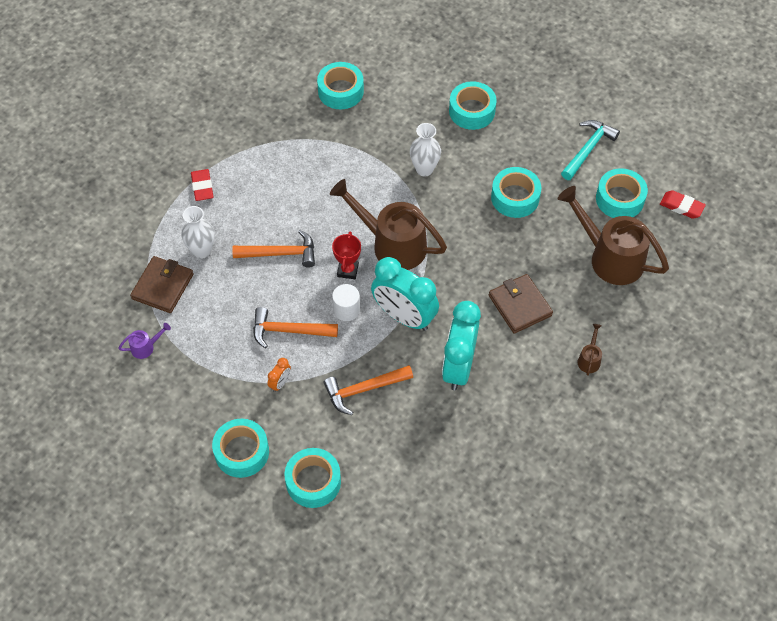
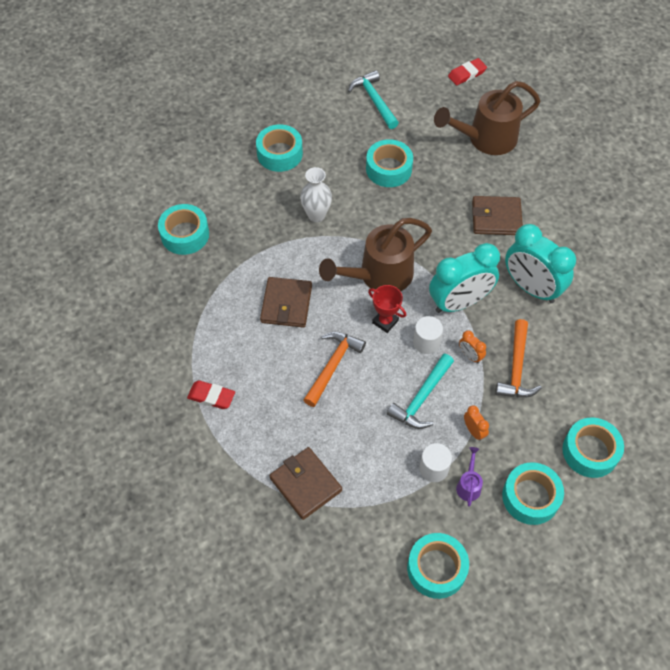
camera: 60 degrees left, 0 degrees up
purple watering can [118,323,171,359] -> purple watering can moved to [456,447,483,507]
white vase [181,206,215,259] -> none
orange hammer [253,307,338,349] -> turquoise hammer [387,354,454,429]
brown watering can [578,324,602,376] -> none
turquoise tape [596,168,648,218] -> turquoise tape moved to [407,533,469,599]
none -> brown wallet [260,277,312,328]
none -> white cylinder [419,443,452,482]
none -> orange clock [459,330,486,363]

